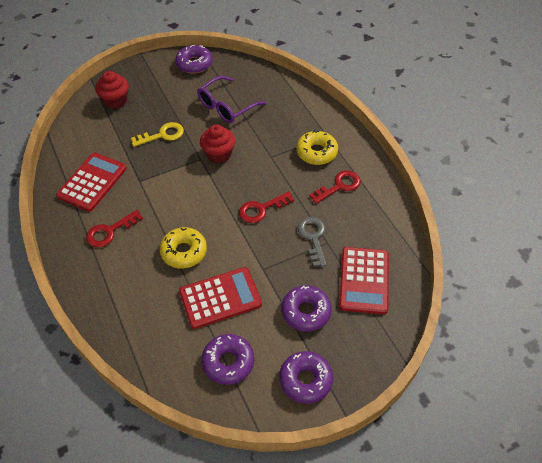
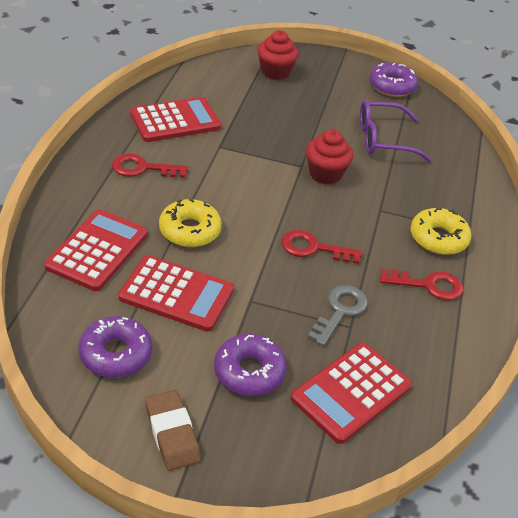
camera: 35 degrees right, 10 degrees down
yellow key [131,122,184,147] -> none
purple donut [279,351,333,404] -> brown eraser [145,390,201,471]
none -> red calculator [44,209,148,291]

